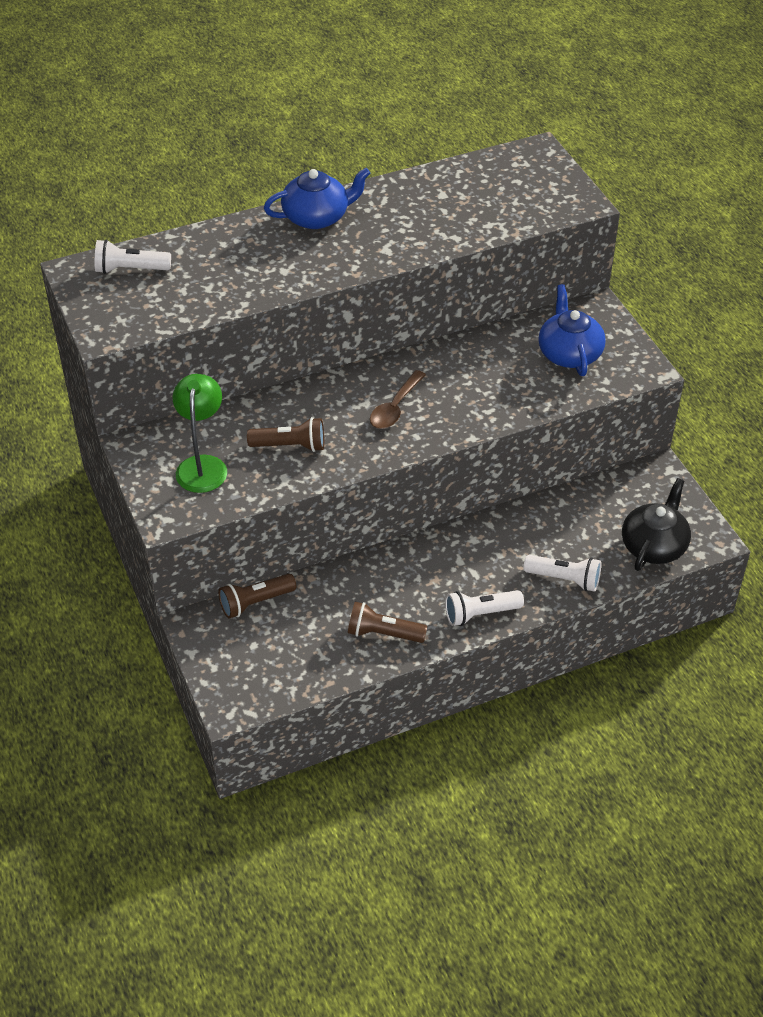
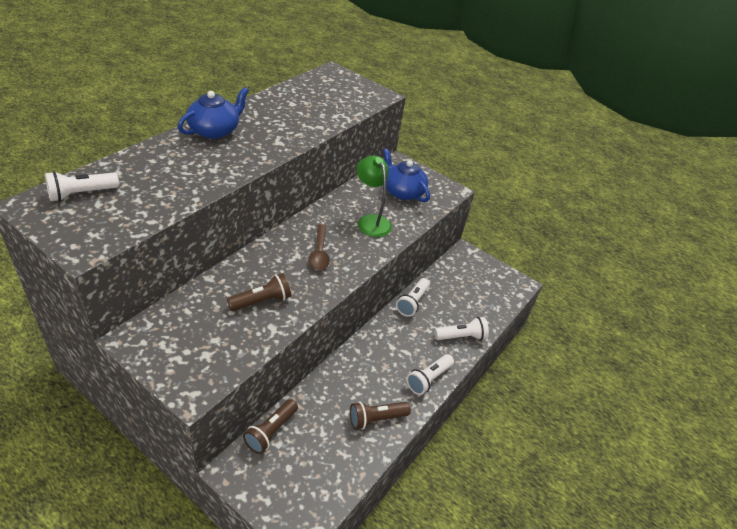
camera: 35 degrees left, 5 degrees down
green lamp [173,374,227,493] -> green lamp moved to [356,156,392,237]
black teapot [622,478,691,571] -> none
none -> white flashlight [396,278,430,317]

